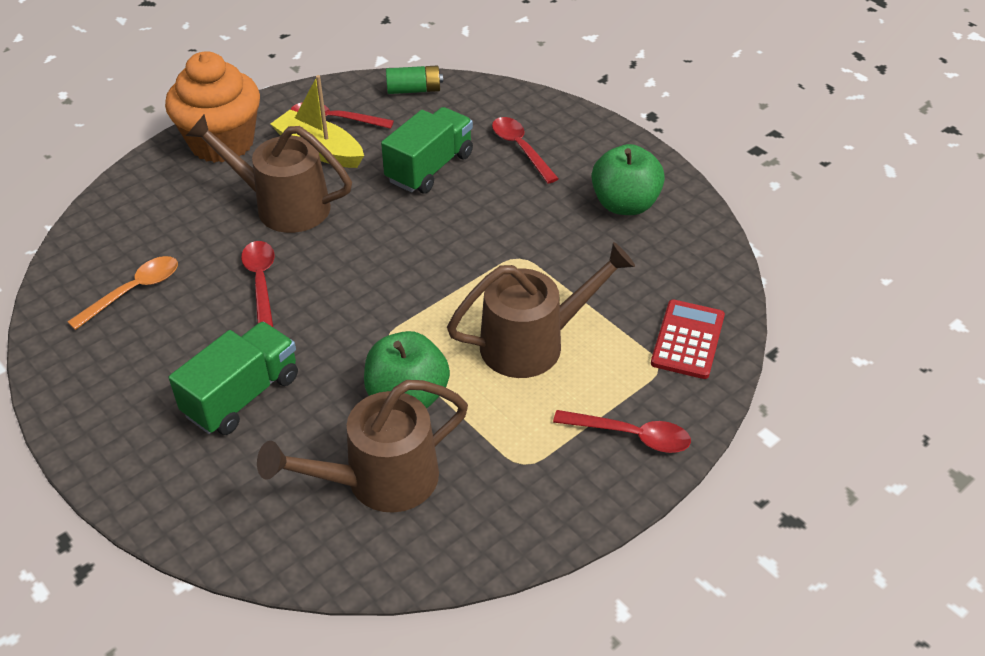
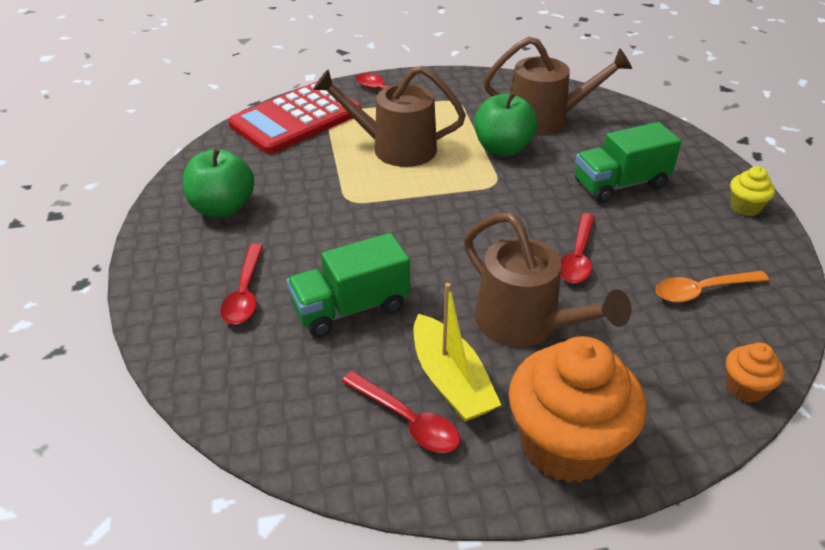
camera: 150 degrees left, 5 degrees down
green battery [386,66,443,94] -> none
red calculator [651,299,725,379] -> red calculator [228,81,362,154], size x1.73
none -> orange cupcake [726,342,784,403]
none -> yellow cupcake [730,166,775,216]

